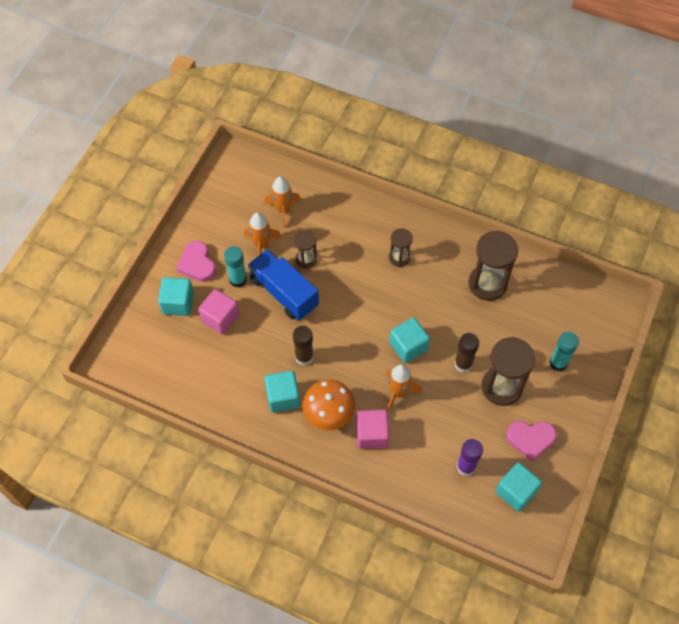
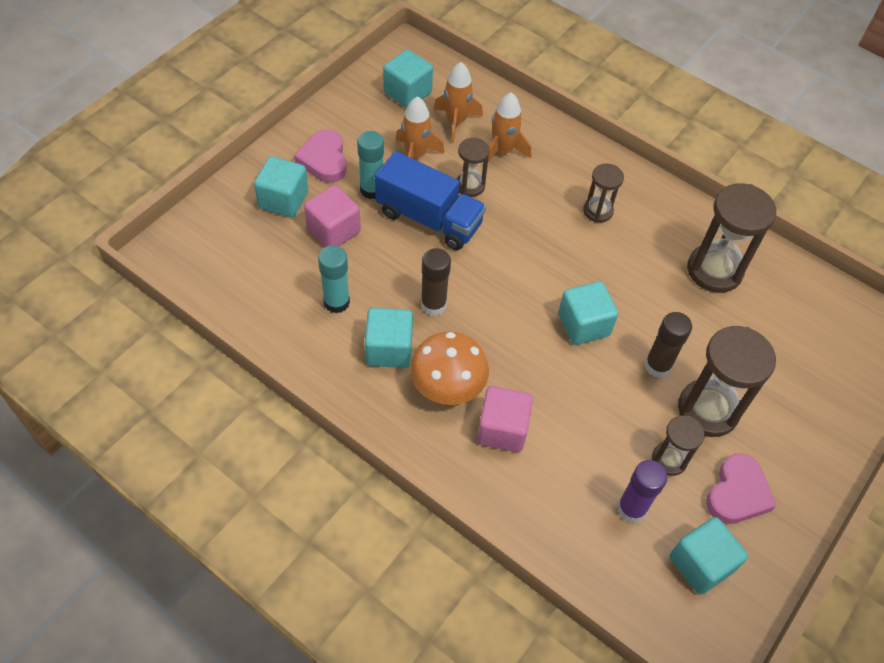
camera: 10 degrees right, 5 degrees down
blue truck [248,249,319,320] -> blue truck turned 150 degrees clockwise [375,151,486,250]
orange rocket [386,364,422,412] -> orange rocket moved to [488,92,531,163]
pink heart [506,421,557,462] -> pink heart turned 75 degrees counterclockwise [706,453,776,524]
turquoise glue stick [550,332,579,371] -> turquoise glue stick moved to [318,245,350,313]
none -> turquoise cube [383,50,433,108]
none -> brown hourglass [652,415,705,476]

